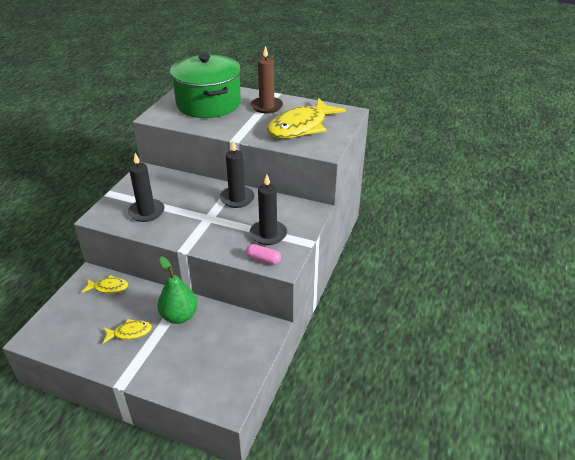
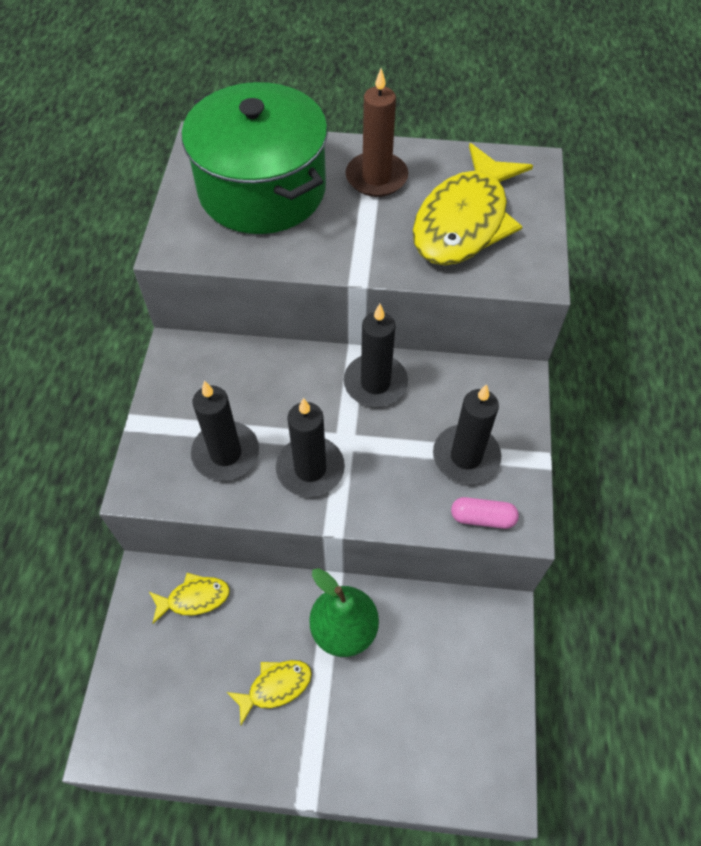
camera: 15 degrees left, 20 degrees up
none -> black candle [276,398,345,497]

